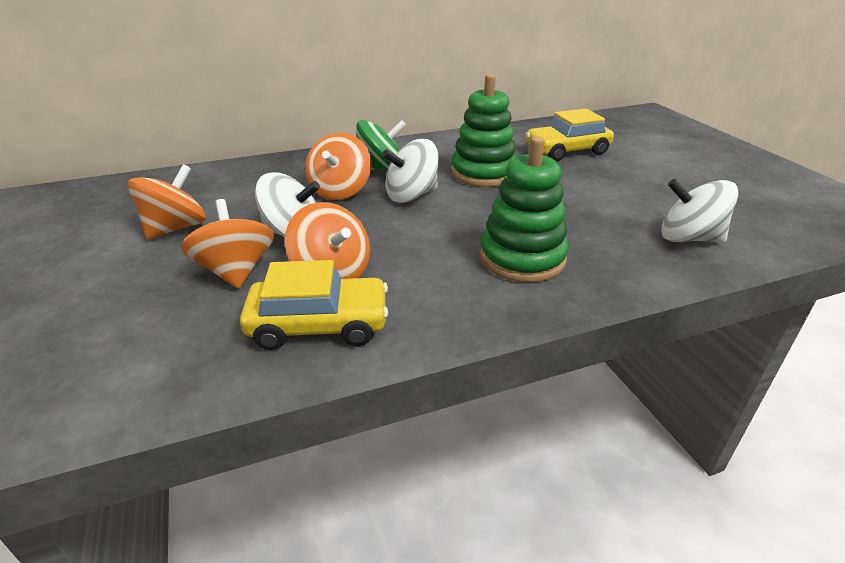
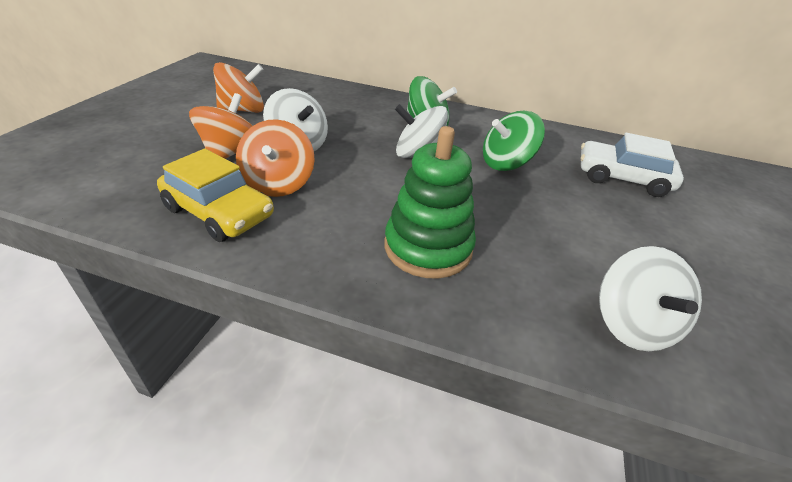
camera: 35 degrees right, 5 degrees up
orange spinning top [305,133,371,200] -> none
green stacking toy [451,74,517,187] -> green spinning top [483,111,545,171]
yellow car [525,109,614,161] -> white car [581,133,684,197]
white spinning top [661,179,738,242] -> white spinning top turned 150 degrees counterclockwise [599,246,702,351]

